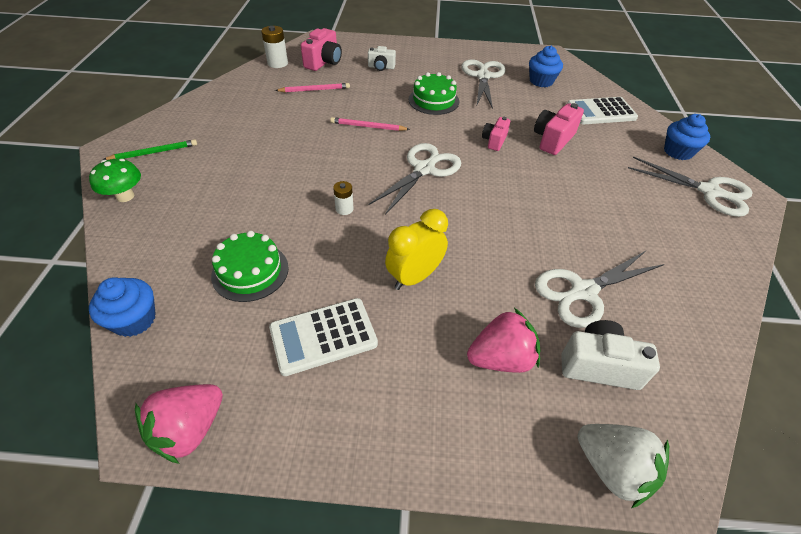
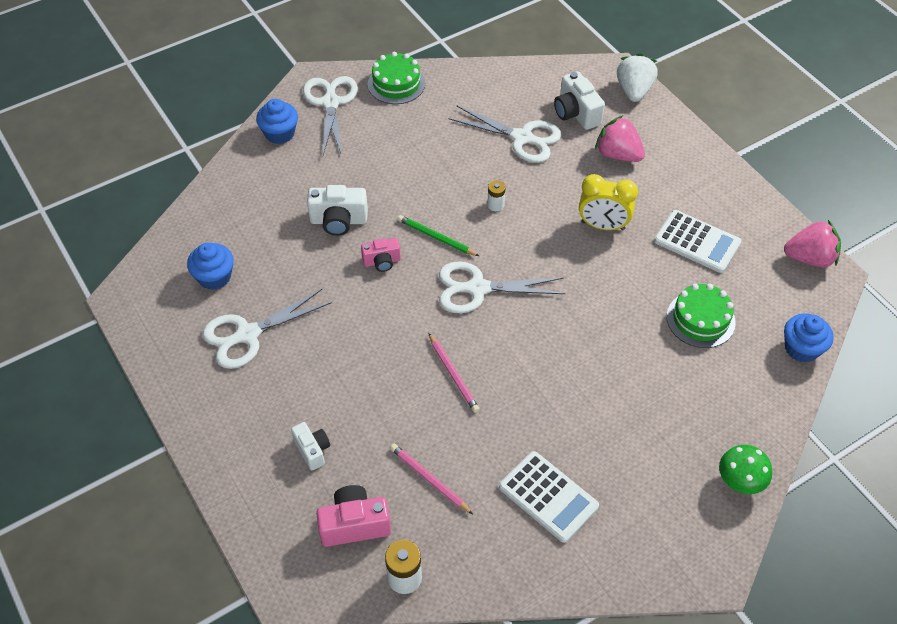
camera: 125 degrees left, 5 degrees up
green pencil [102,139,197,160] -> green pencil moved to [397,215,479,256]
white battery [333,181,354,215] -> white battery moved to [487,180,506,211]
green cake [409,72,459,115] -> green cake moved to [368,52,425,104]
pink camera [534,103,584,155] -> white camera [307,185,368,236]
white calculator [567,97,638,124] -> white calculator moved to [499,451,599,543]

